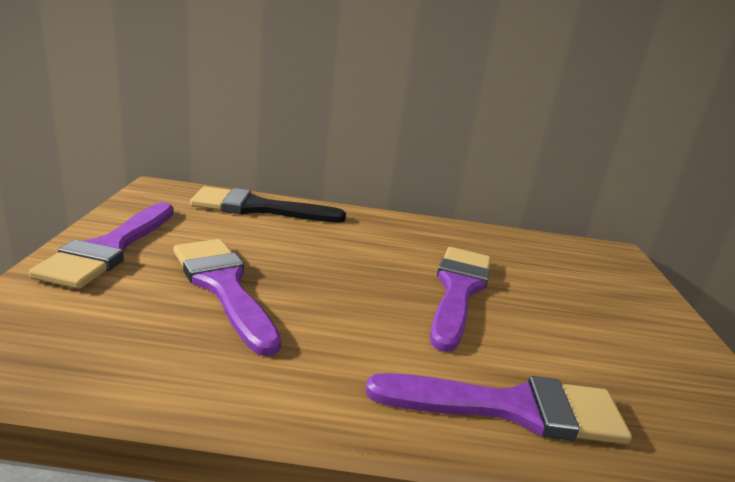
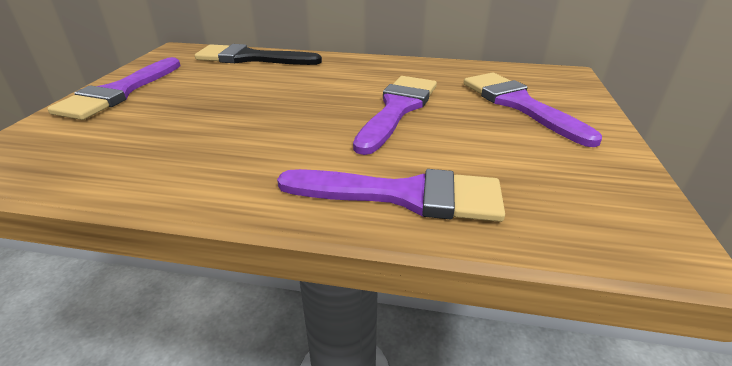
camera: 10 degrees right, 10 degrees up
purple brush [174,239,281,356] -> purple brush moved to [464,73,602,147]

